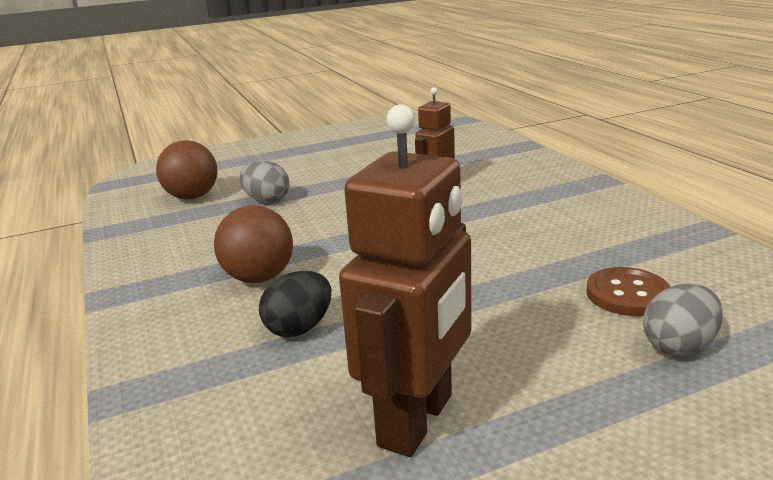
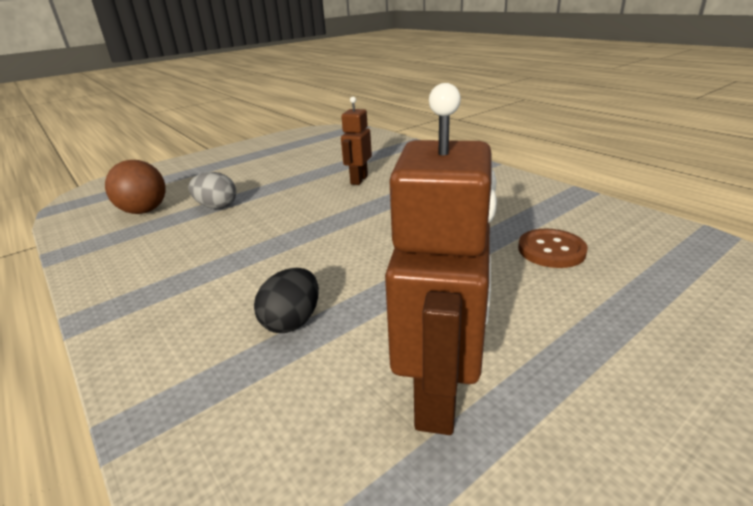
camera: 15 degrees left, 5 degrees up
brown ball [214,205,293,283] -> none
grey egg [643,284,723,356] -> none

